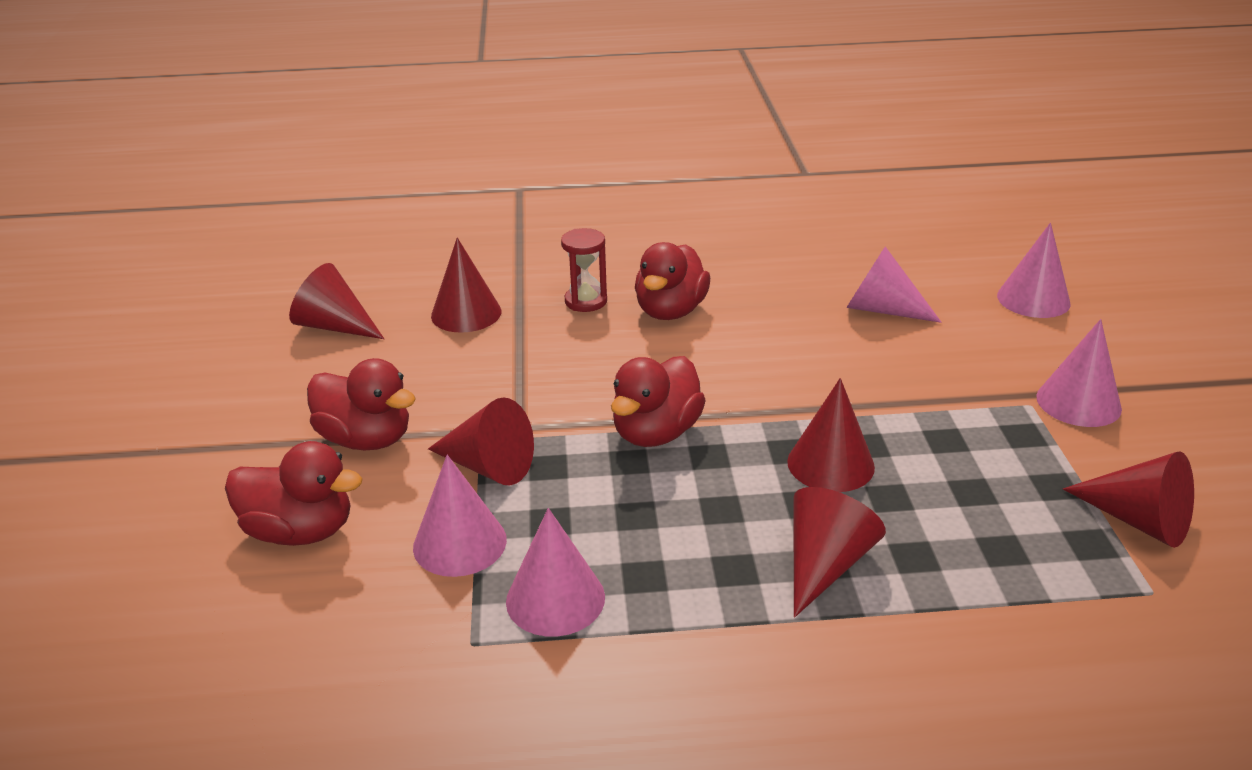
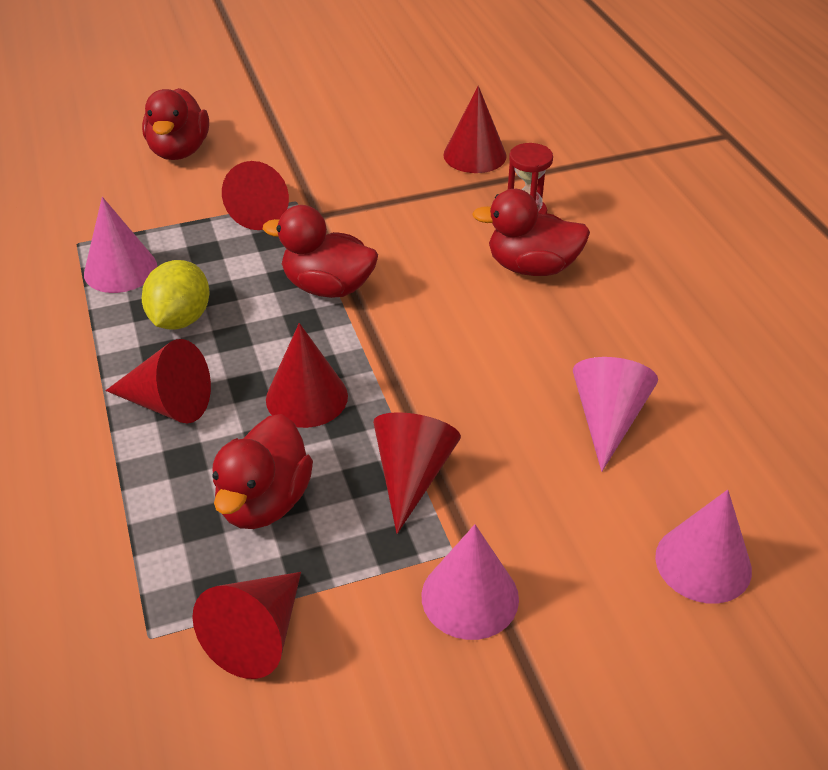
camera: 75 degrees right, 10 degrees up
red cone [289,263,384,339] -> red cone moved to [373,412,461,534]
red duck [307,358,416,450] -> red duck moved to [212,414,313,529]
pink cone [413,455,507,577] -> none
none -> yellow lemon [142,260,210,330]

